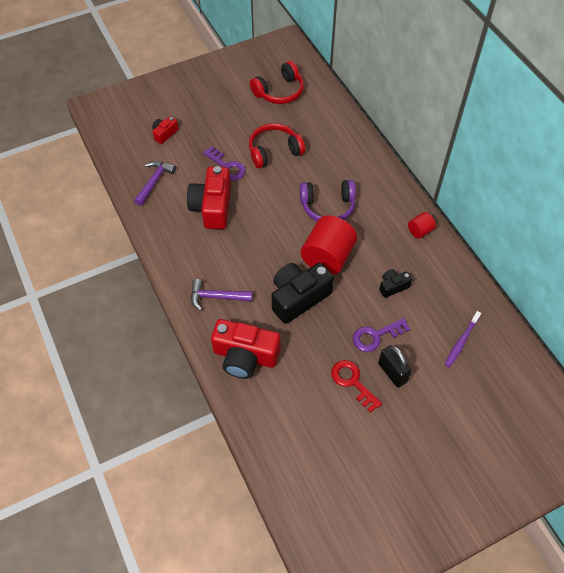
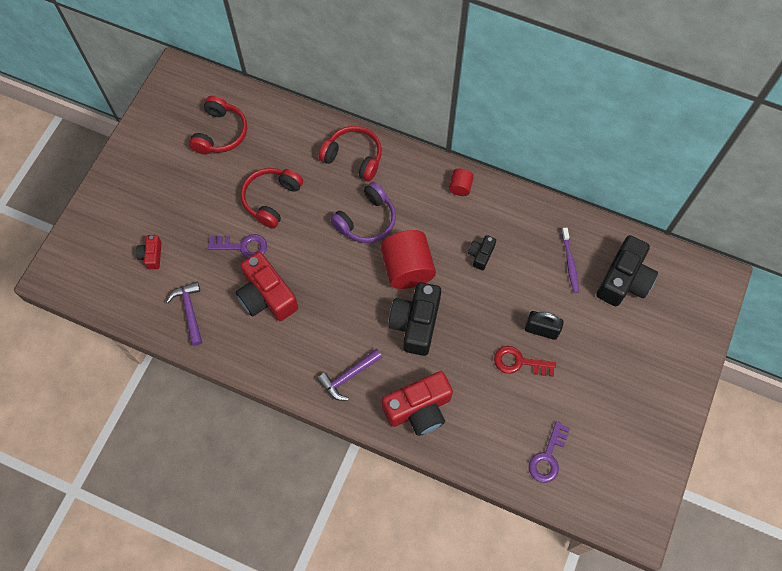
camera: 40 degrees left, 10 degrees up
purple key [353,318,410,352] -> purple key moved to [529,421,570,483]
none -> red headphones [319,126,382,181]
none -> black camera [596,235,658,306]

